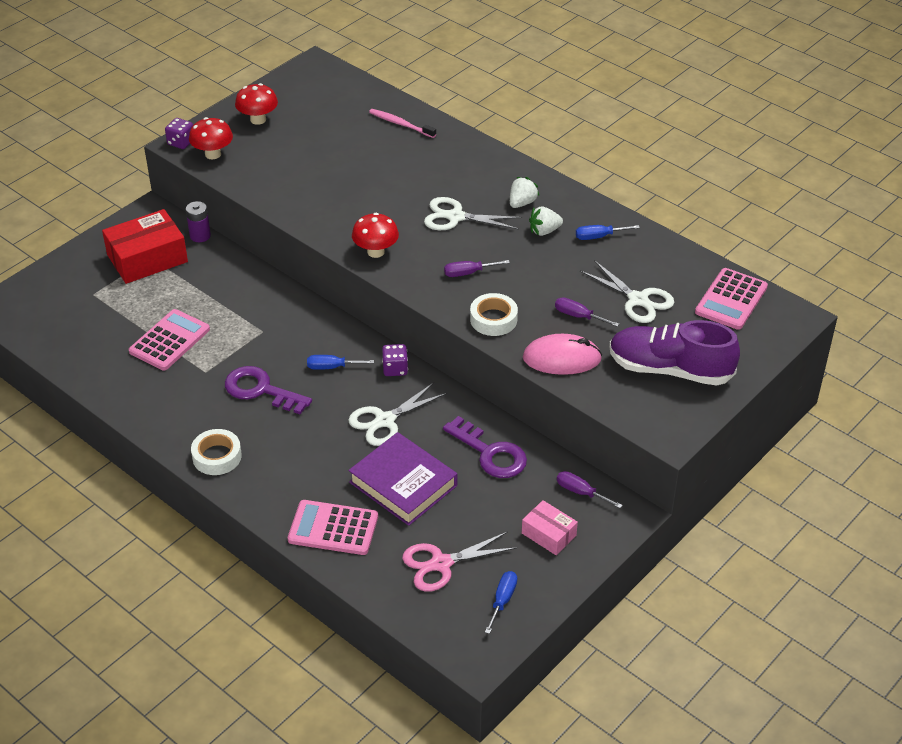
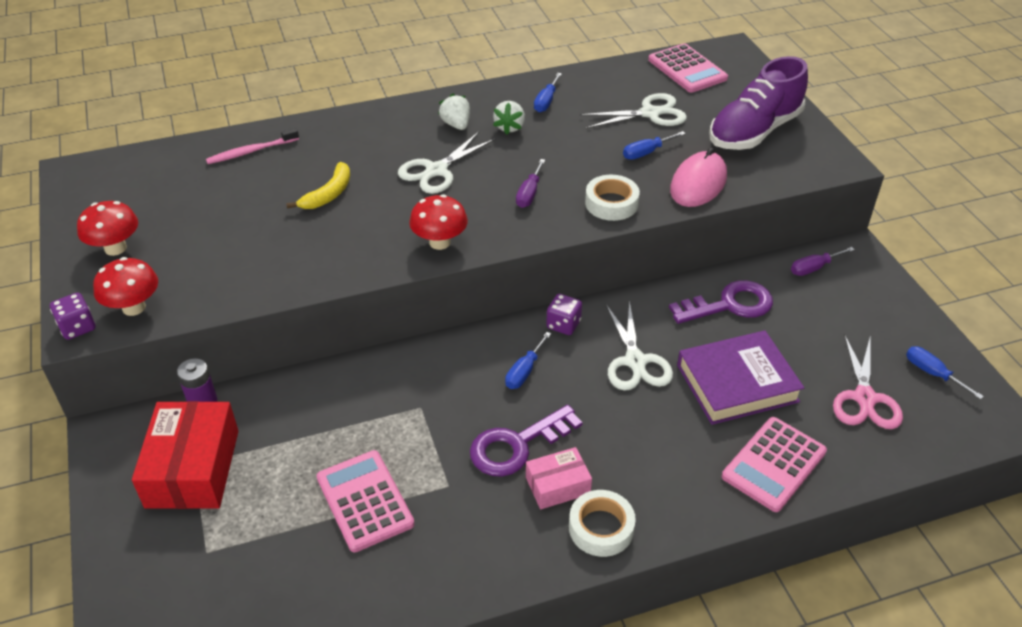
camera: 60 degrees left, 0 degrees up
pink box [522,500,578,555] -> pink box moved to [526,447,592,509]
purple screwdriver [555,297,619,327] -> blue screwdriver [623,131,686,160]
none -> yellow banana [286,162,350,209]

